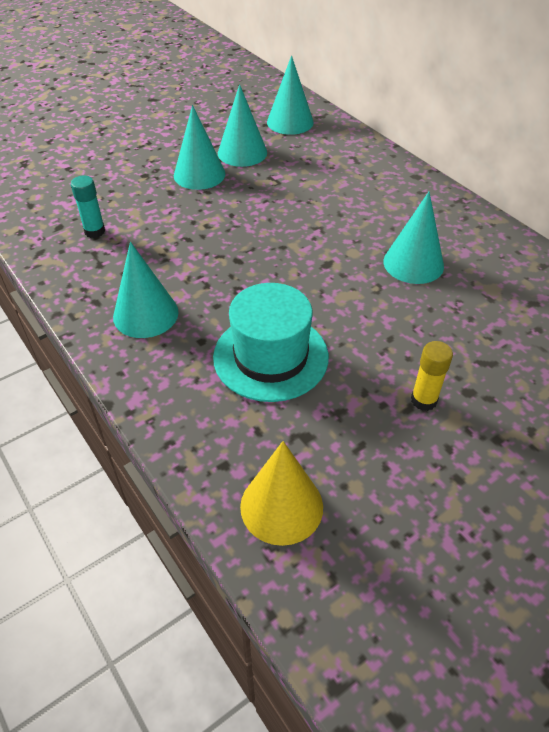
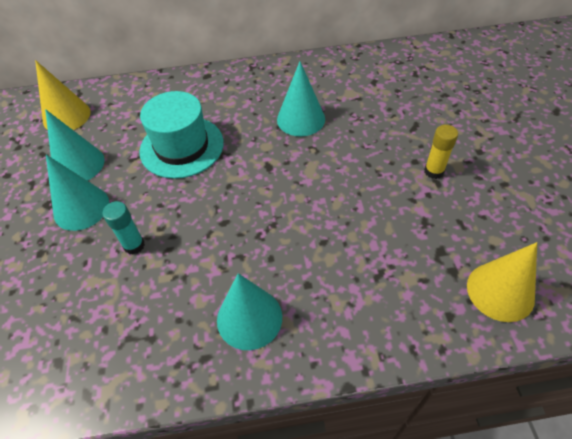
camera: 60 degrees left, 5 degrees up
turquoise glue stick [71,175,105,238] -> turquoise glue stick moved to [103,201,145,254]
turquoise hat [213,283,329,402] -> turquoise hat moved to [139,91,224,179]
turquoise cone [267,55,314,135] -> yellow cone [35,60,90,130]

